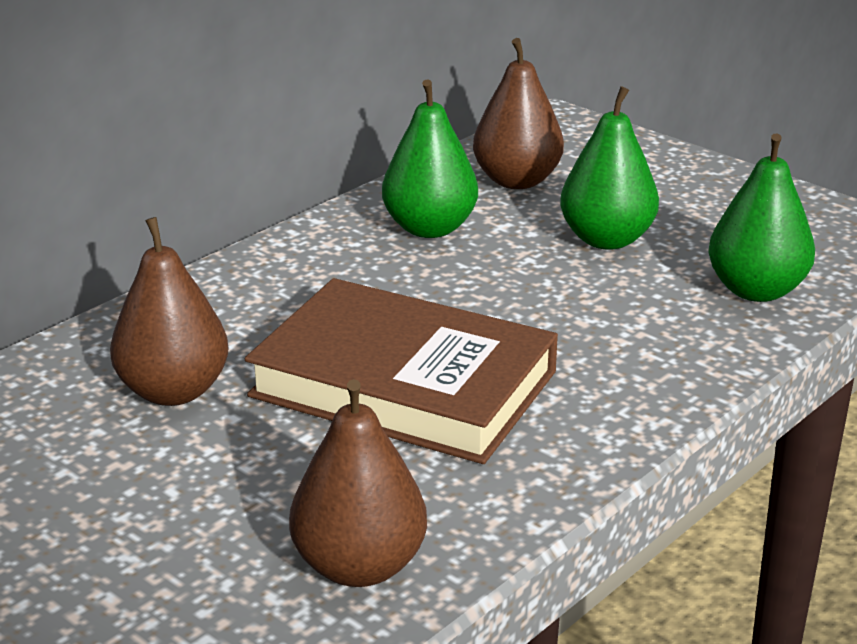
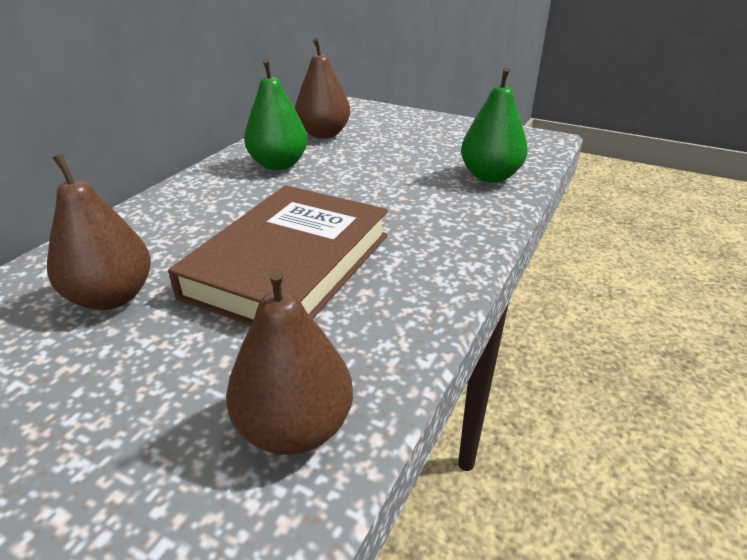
camera: 15 degrees left, 5 degrees up
brown book [245,278,558,464] -> brown book turned 75 degrees counterclockwise [168,185,388,326]
green pear [560,86,659,250] -> none

